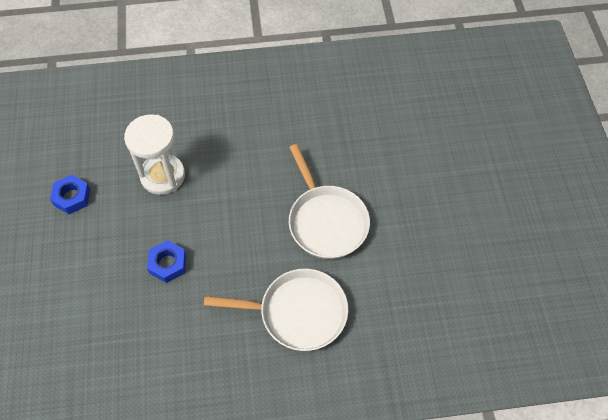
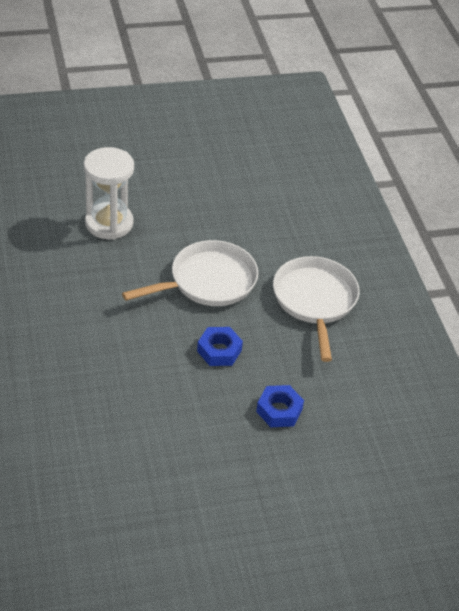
camera: 100 degrees left, 15 degrees down
blue nut [50,175,91,214] -> blue nut moved to [197,327,243,366]
white hourglass [124,114,185,195] -> white hourglass moved to [84,147,134,240]

